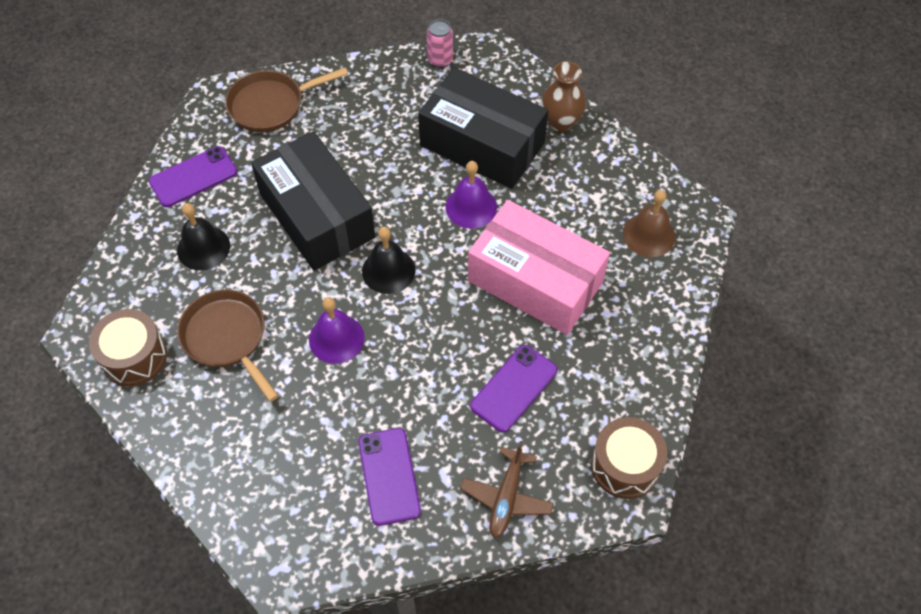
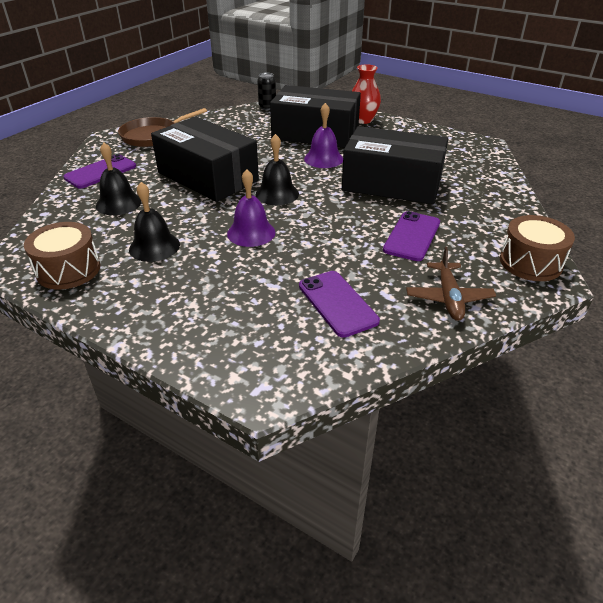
camera: 15 degrees left, 20 degrees down
brown pan [177,290,279,402] -> black bell [129,182,180,262]
pink can [427,19,453,68] -> black can [257,73,276,110]
pink box [468,200,610,335] -> black box [342,126,448,204]
brown vase [541,61,586,132] -> red vase [352,64,381,124]
brown bell [623,190,675,257] -> none

